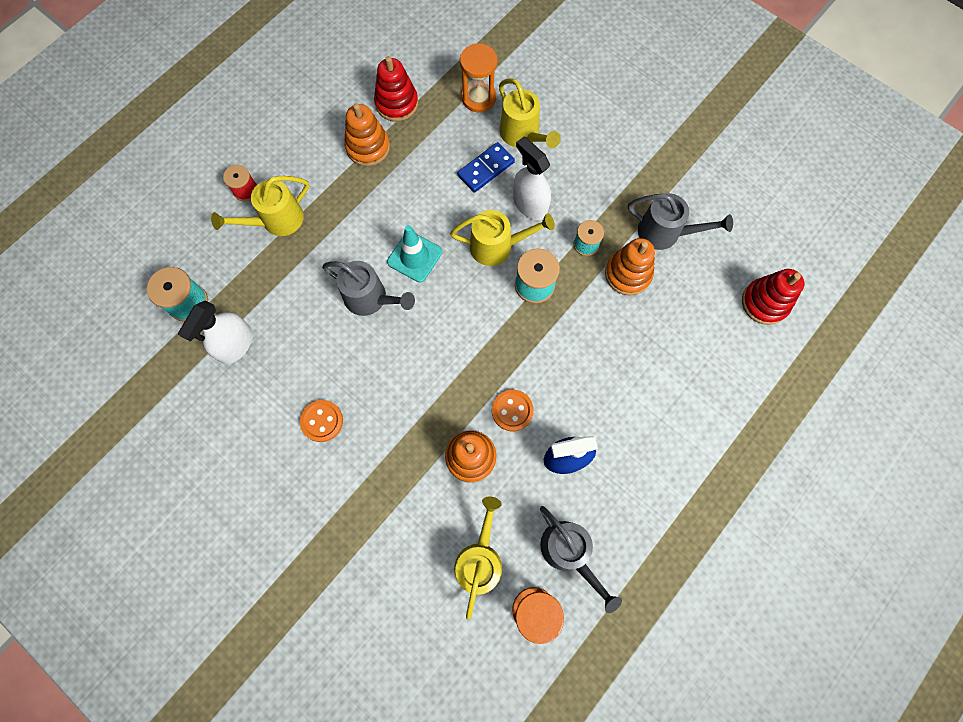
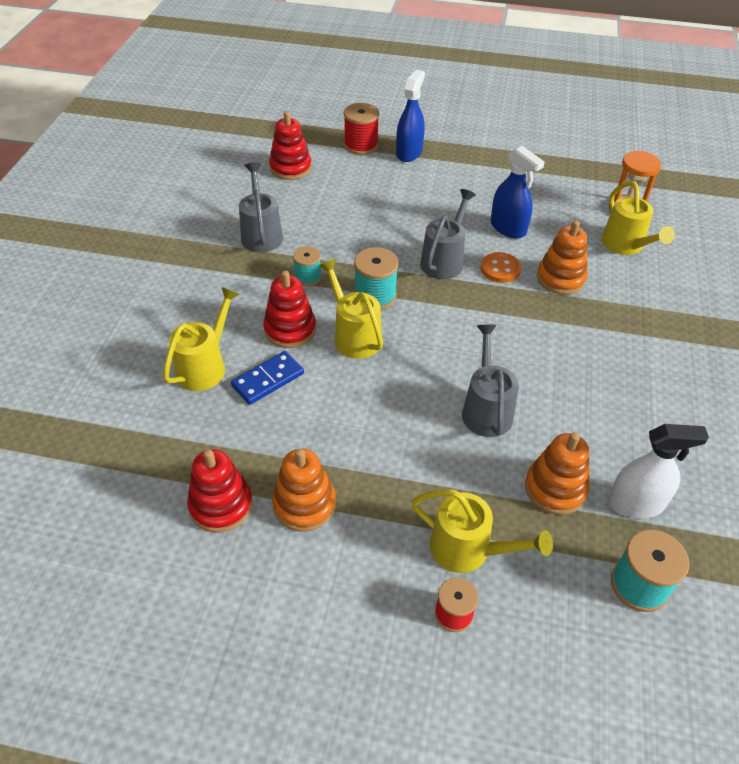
camera: 120 degrees left, 25 degrees down
orange button [300,400,343,442] -> none
turquoise traffic cone [387,225,442,282] -> none
yellow watering can [454,496,502,620] -> yellow watering can turned 90 degrees counterclockwise [601,181,674,255]
blue domino [457,142,515,193] -> blue domino turned 60 degrees counterclockwise [231,351,304,405]
orange hourglass [460,43,498,112] -> none
white spray bottle [513,137,551,220] -> red stacking toy [263,271,316,348]
grey watering can [540,506,622,613] -> grey watering can moved to [420,189,476,279]
orange stacking toy [605,238,655,296] -> orange stacking toy moved to [525,432,589,515]
none -> red spool [344,103,379,155]
none -> blue spray bottle [396,69,425,162]

